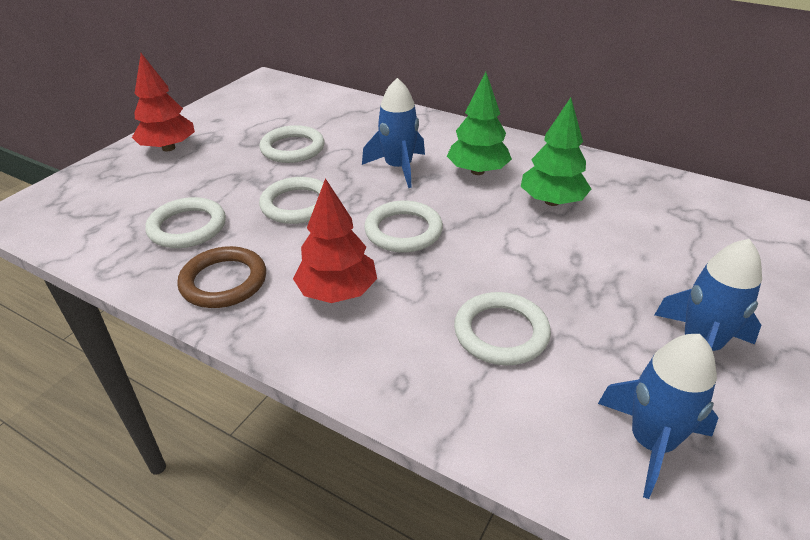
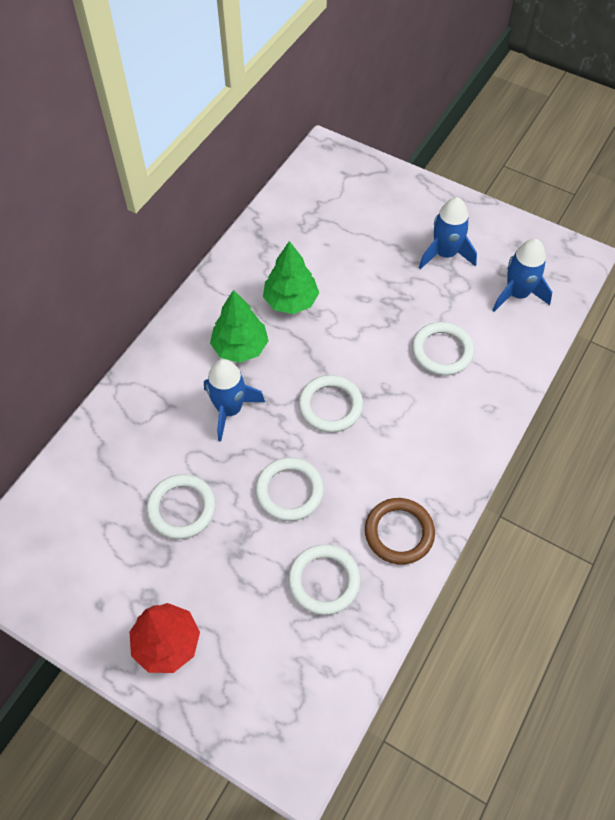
camera: 90 degrees left, 20 degrees up
red tree [293,178,377,303] -> none

